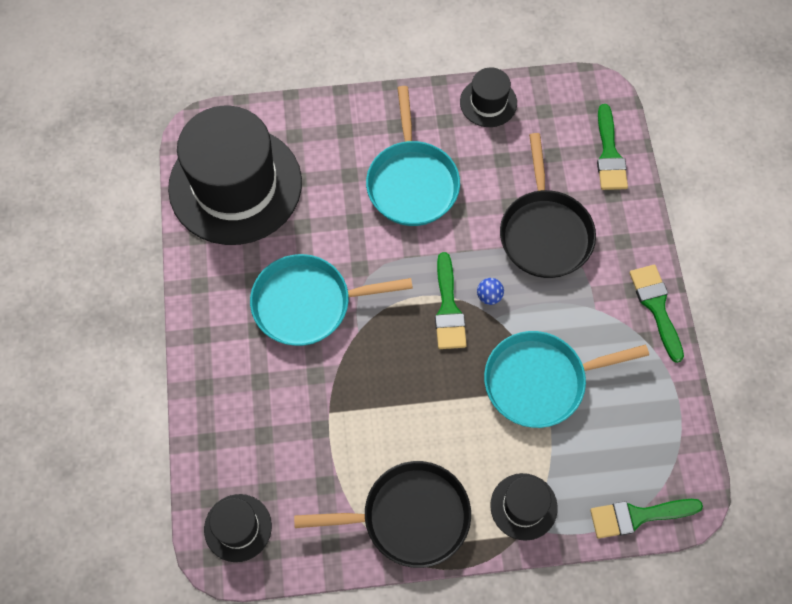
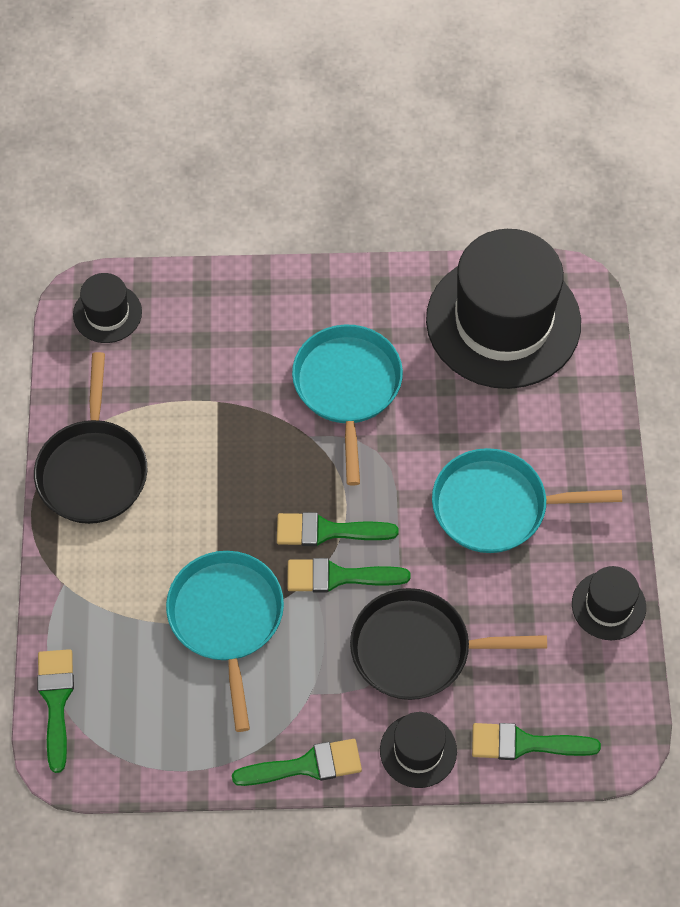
camera: 95 degrees right, 5 degrees down
blue ball [477,278,504,305] -> green brush [287,558,410,592]
black hat [490,473,558,541] -> black hat moved to [380,712,457,788]

